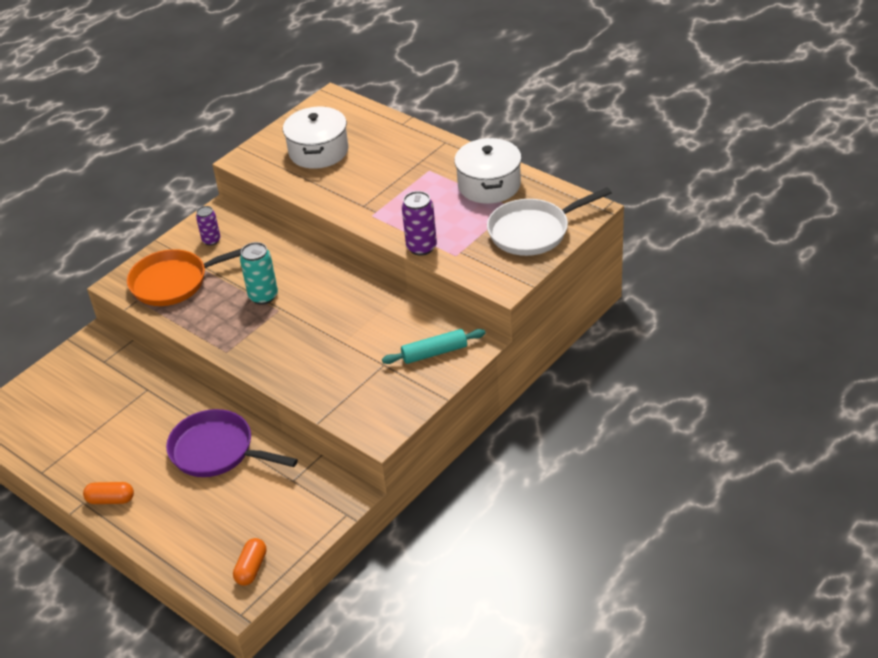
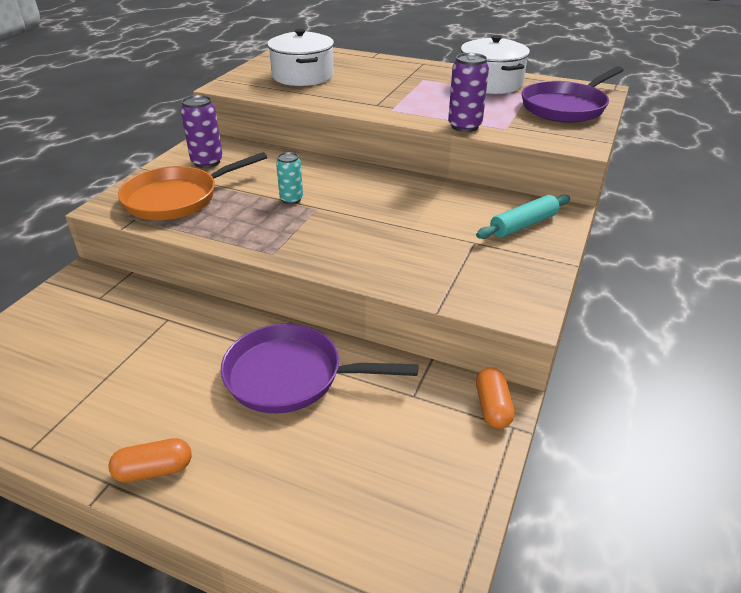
camera: 20 degrees left, 5 degrees down
purple can [196,206,221,246] -> purple can [181,95,223,168], size x1.51
orange capsule [233,538,267,586] -> orange capsule moved to [476,367,515,429]
turquoise can [240,242,278,305] -> turquoise can [276,152,303,204], size x0.66
white pan [487,187,612,256] -> purple pan [522,66,624,123]

